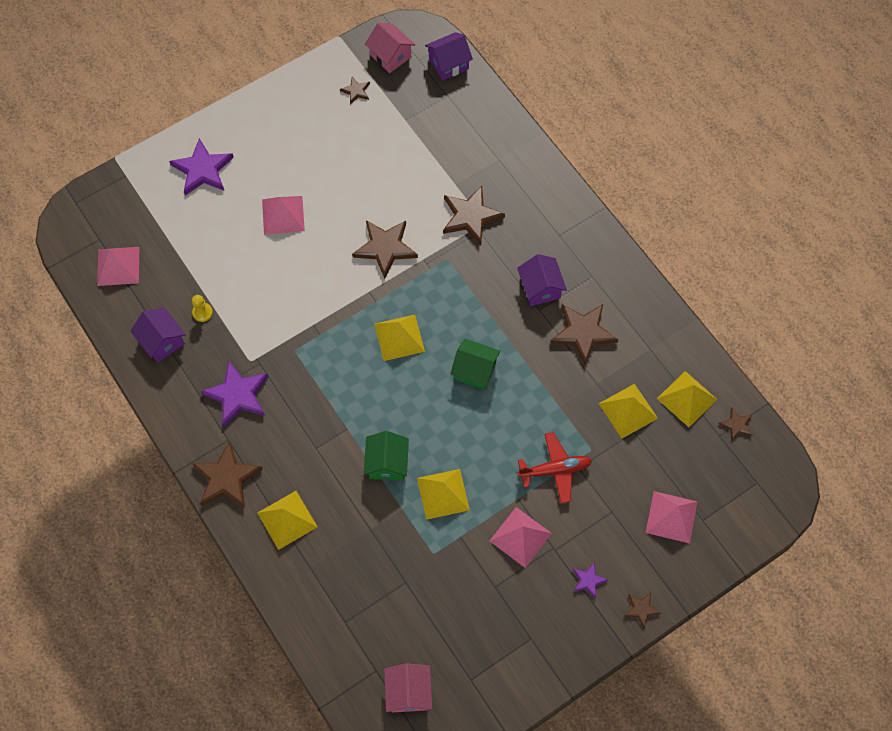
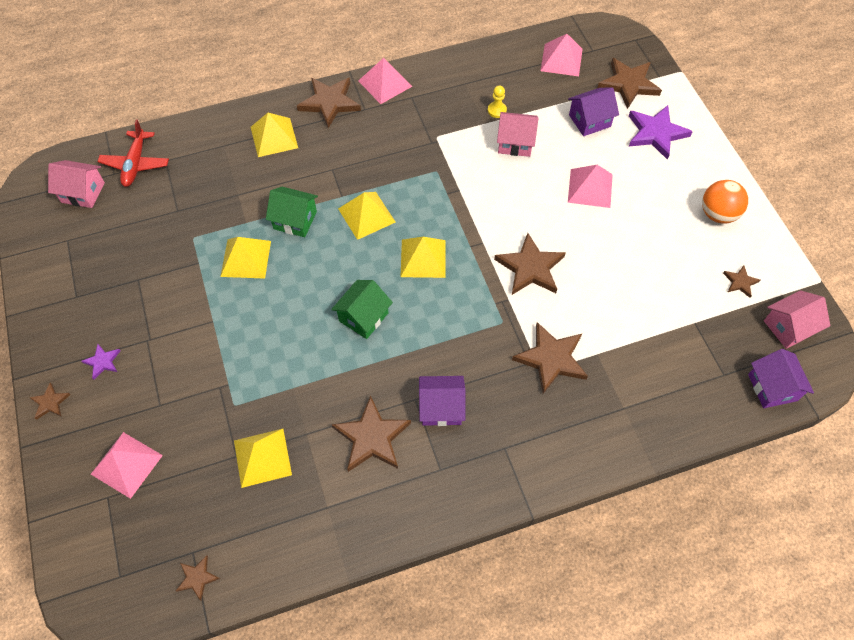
camera: 105 degrees right, 5 degrees down
purple house [130,308,186,362] -> purple house moved to [568,88,619,136]
purple star [201,361,269,427] -> none
pink pyramid [490,507,552,568] -> pink pyramid moved to [358,58,412,104]
red plane [518,432,592,504] -> red plane moved to [97,120,169,187]
yellow pyramid [657,371,717,427] -> yellow pyramid moved to [338,192,395,240]
none -> pink house [497,112,538,157]
none -> brown star [597,58,662,109]
none -> orange ball [702,180,748,223]

